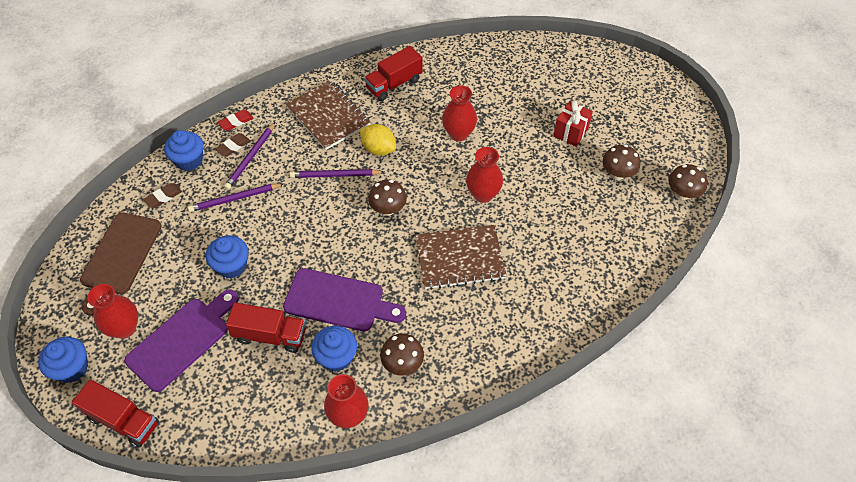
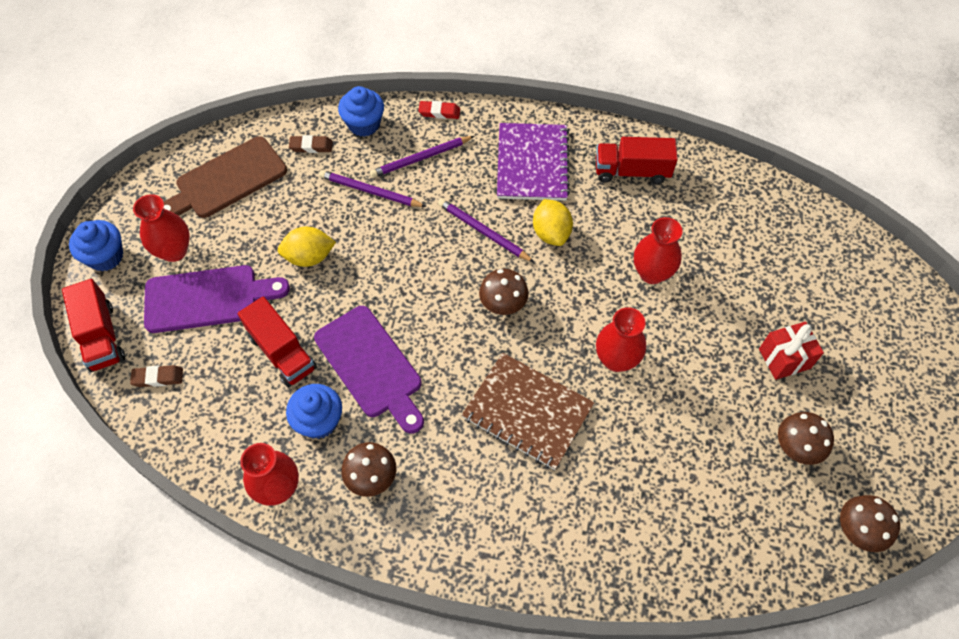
camera: 40 degrees right, 5 degrees up
blue cupcake [206,235,248,278] -> yellow lemon [278,227,336,267]
brown eraser [215,133,250,157] -> brown eraser moved to [130,365,183,387]
brown notebook [286,80,371,150] -> purple notebook [497,123,570,201]

